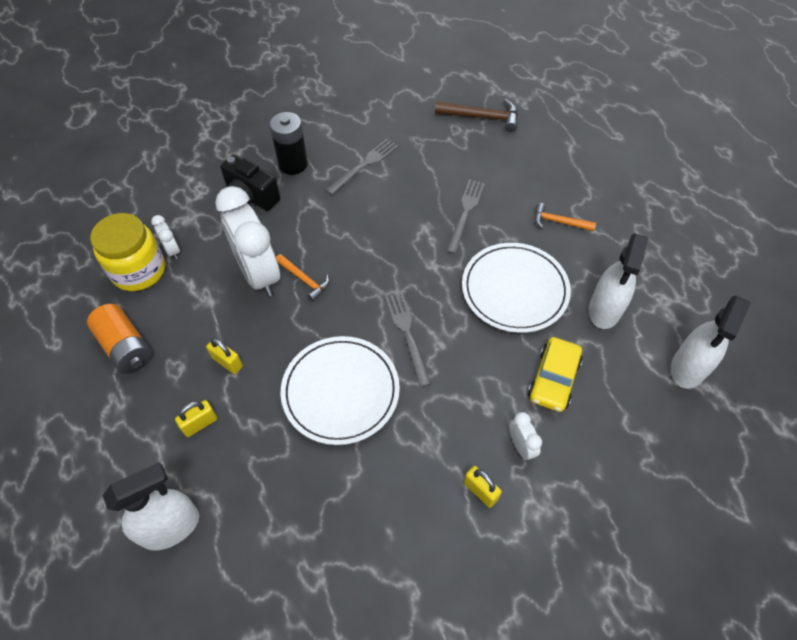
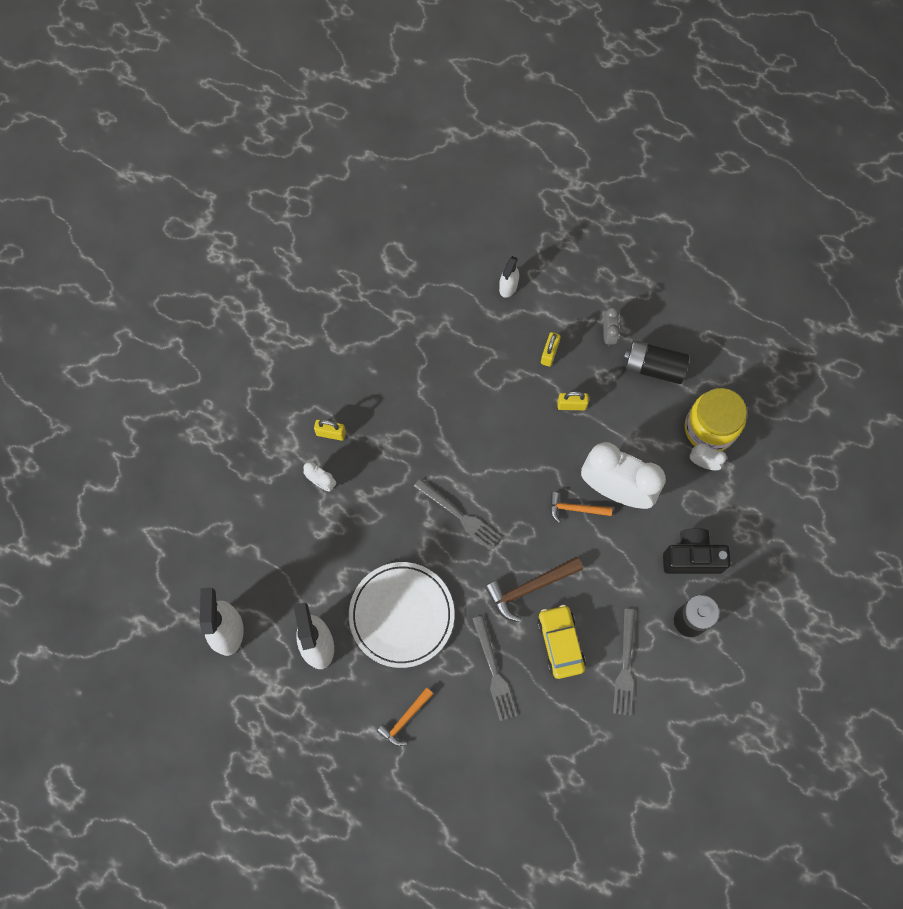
camera: 145 degrees right, 15 degrees up
orange battery [87,304,152,374] -> black battery [624,340,689,384]
white spray bottle [102,462,199,551] -> white spray bottle [499,256,519,298], size x0.58
white plate [281,336,400,445] -> none
brown hammer [435,99,518,132] -> brown hammer moved to [485,557,583,622]
yellow car [528,337,583,412] -> yellow car moved to [537,605,586,679]
orange hammer [535,203,596,231] -> orange hammer turned 150 degrees clockwise [377,687,433,746]
none -> grey clock [603,307,620,347]

